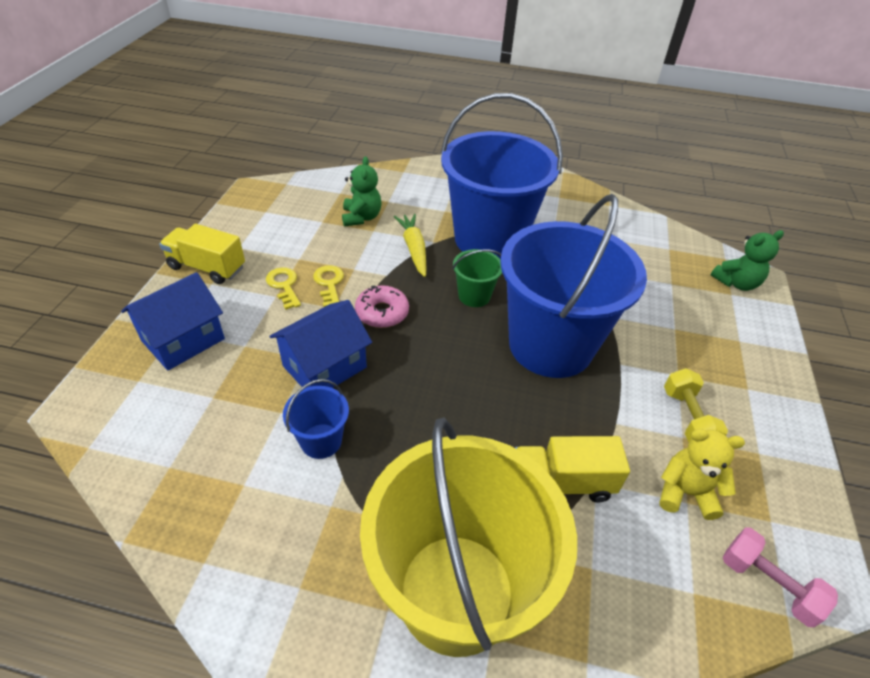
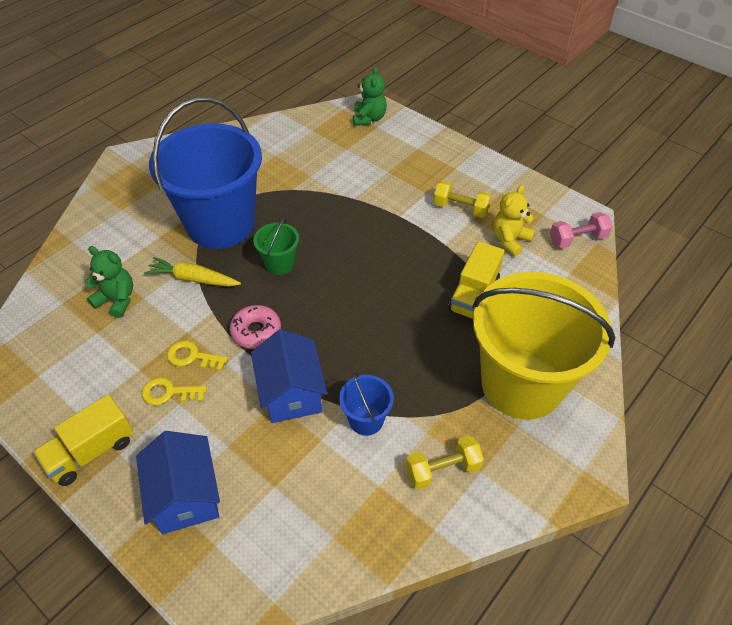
camera: 60 degrees left, 5 degrees up
blue bucket [500,194,647,378] -> none
none -> yellow dumbbell [406,436,484,490]

